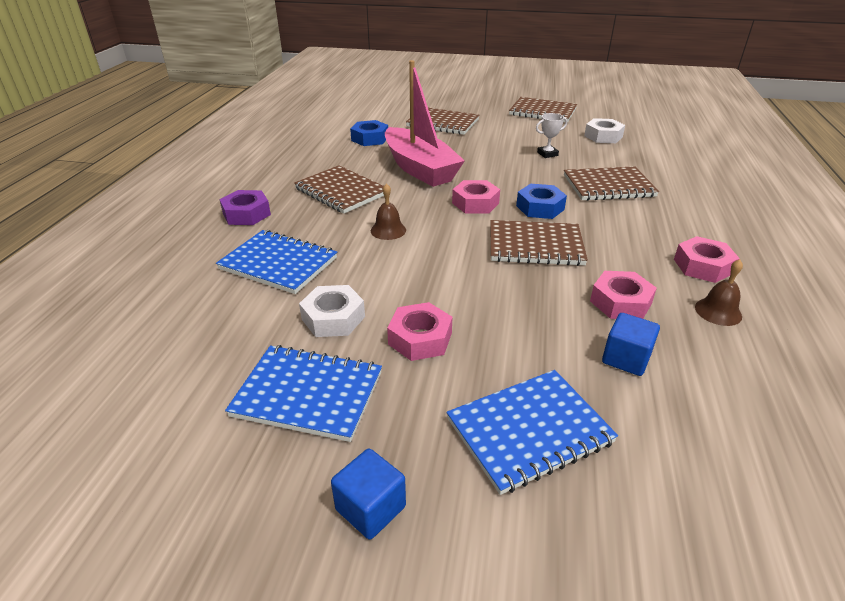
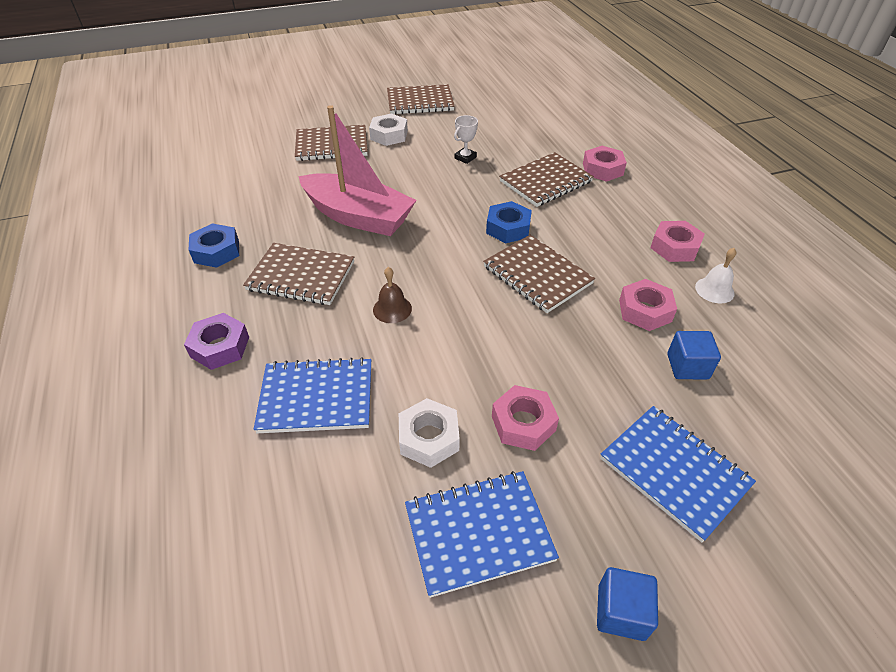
camera: 30 degrees left, 10 degrees up
blue nut [350,120,388,146] -> blue nut moved to [188,223,239,268]
blue notebook [447,370,618,495] -> blue notebook turned 75 degrees counterclockwise [600,406,756,542]
pink nut [452,180,500,213] -> pink nut moved to [583,146,627,182]
brown notebook [490,220,588,266] -> brown notebook turned 75 degrees clockwise [483,235,595,313]
white nut [584,118,625,143] -> white nut moved to [369,113,408,146]
brown bell [695,259,743,326] -> white bell [695,248,736,303]

